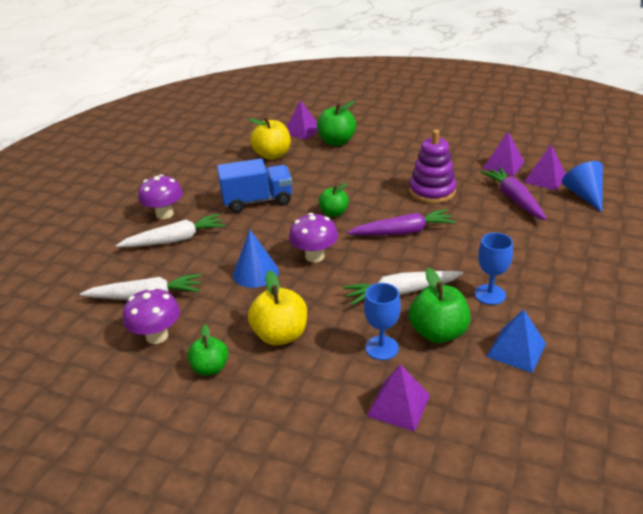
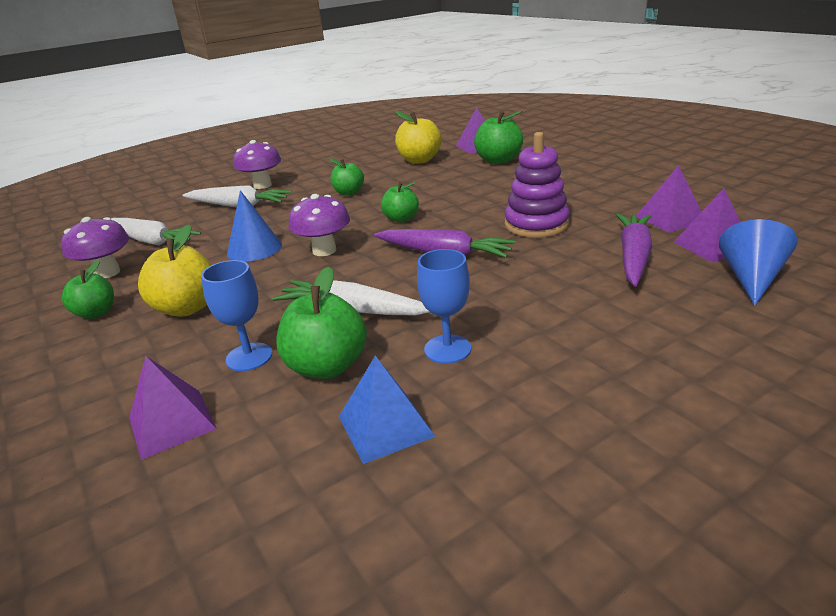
camera: 35 degrees right, 5 degrees down
blue truck [217,158,293,213] -> green apple [329,158,364,196]

